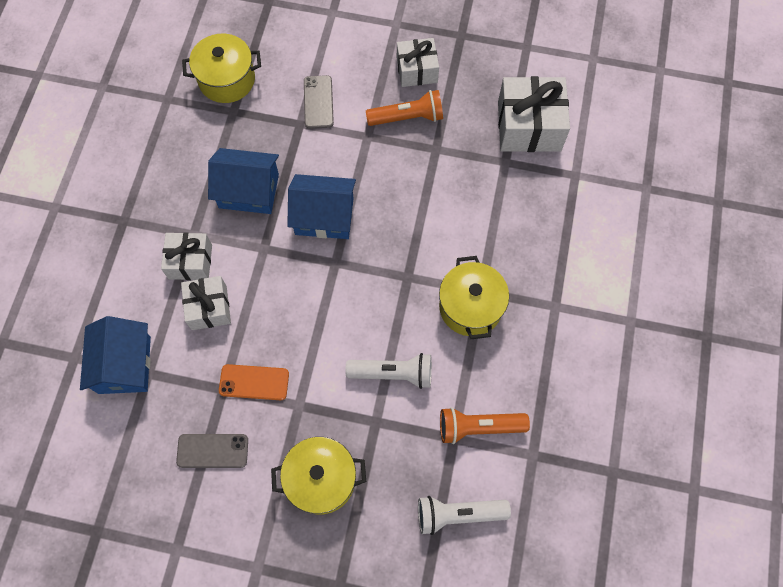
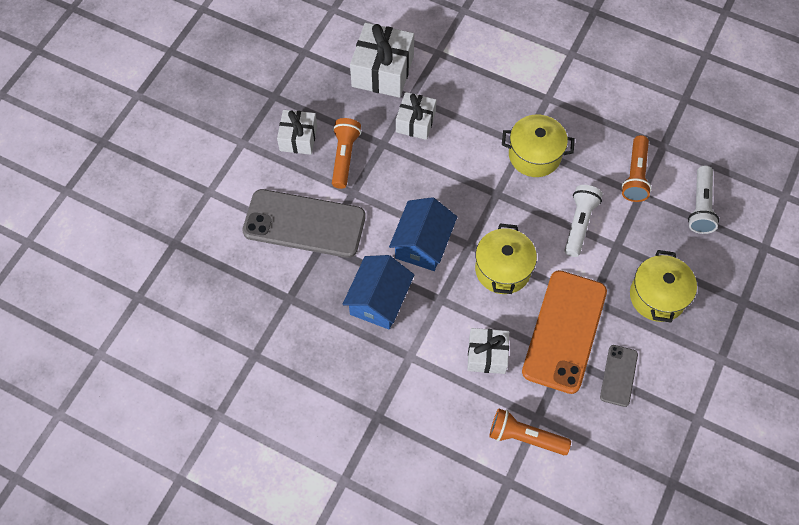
camera: 75 degrees left, 5 degrees down
blue house [80,316,151,394] -> orange flashlight [489,408,571,455]
white gift [161,232,212,280] -> white gift moved to [396,92,436,140]
yellow pot [182,34,261,103] -> yellow pot moved to [475,224,537,294]
orange phone [219,364,289,400] -> orange phone [522,270,607,394], size x2.06
grey phone [304,75,334,129] -> grey phone [242,189,366,258], size x2.06

